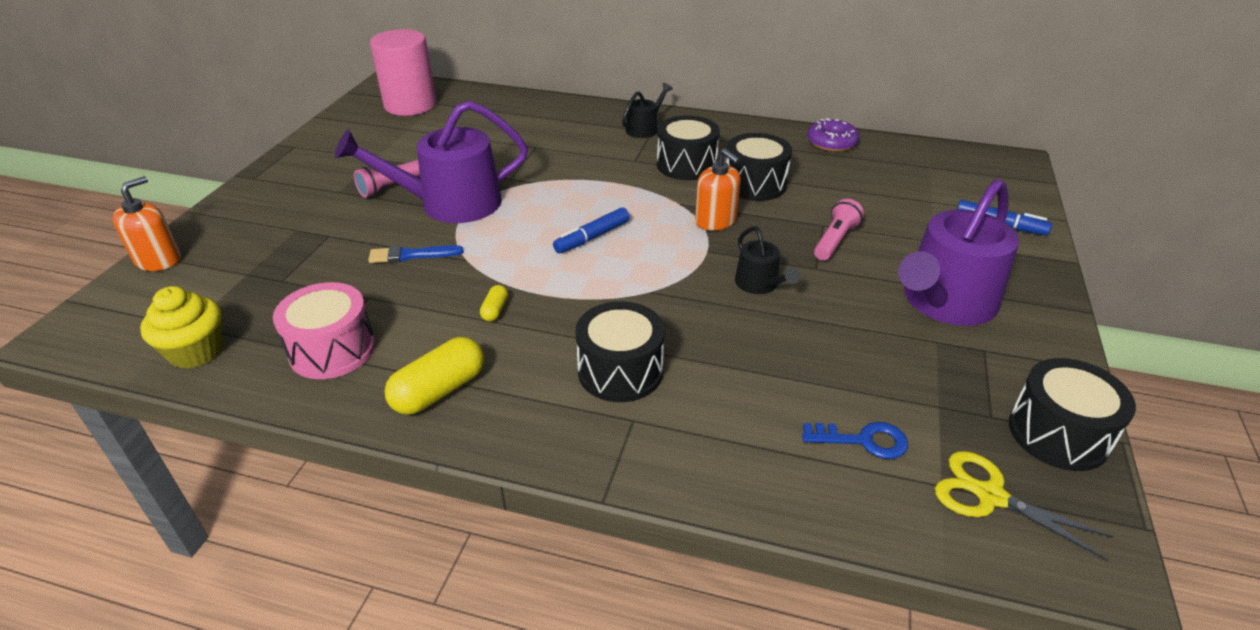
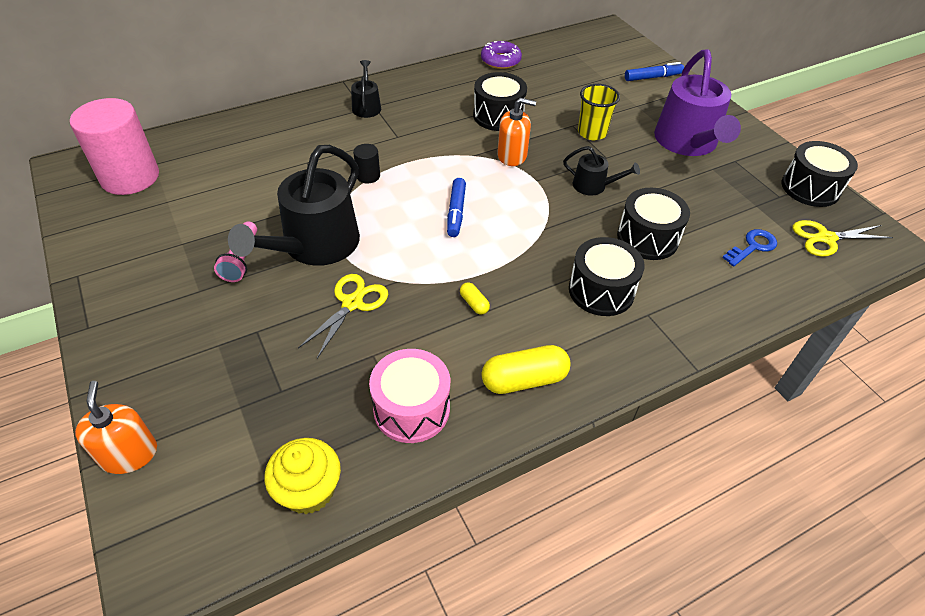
camera: 45 degrees left, 10 degrees up
purple watering can [335,100,528,223] -> black watering can [228,145,360,266]
blue brush [368,245,464,263] -> yellow scissors [298,274,388,358]
yellow capsule [384,337,484,415] -> yellow capsule turned 75 degrees clockwise [482,345,571,394]
black drum [657,115,720,180] -> black drum moved to [617,188,690,260]
pink flashlight [814,199,864,260] -> yellow cup [578,84,620,140]
none -> black cylinder [353,144,380,183]

